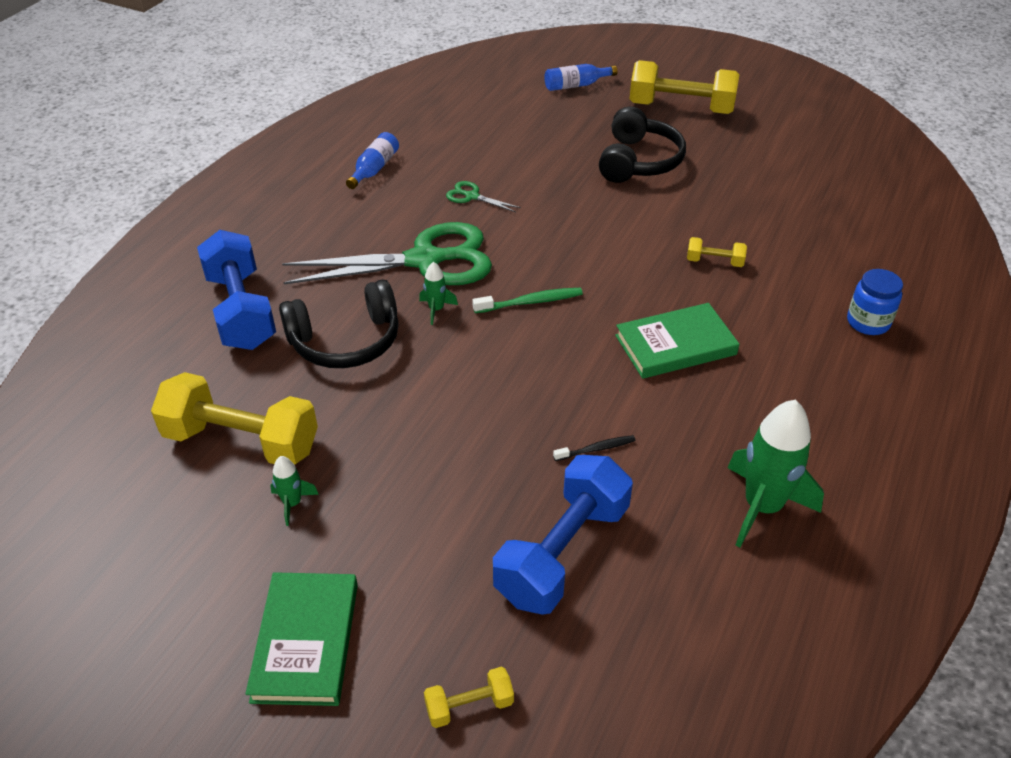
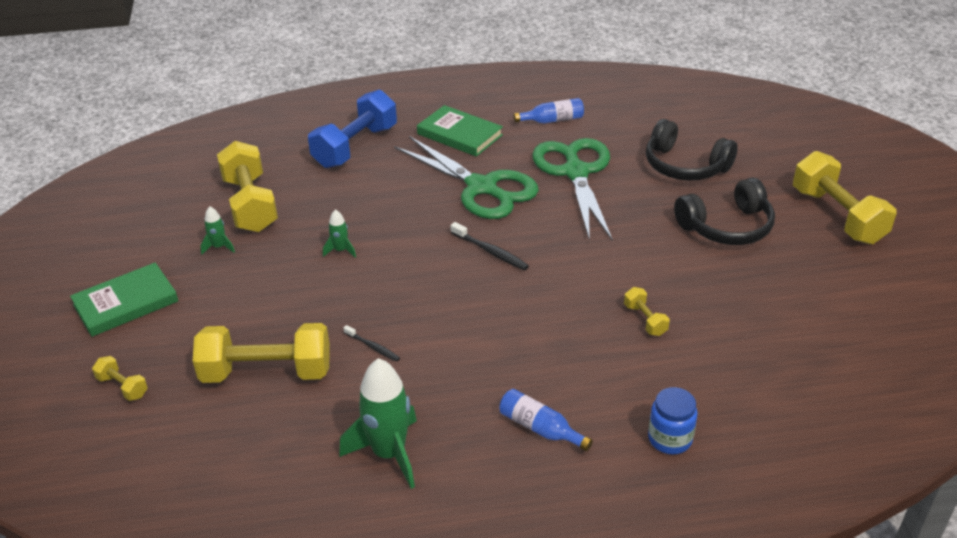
camera: 55 degrees right, 5 degrees down
black headphones [279,279,399,368] -> black headphones moved to [646,119,738,181]
green rocket [419,262,458,325] -> green rocket moved to [323,210,356,258]
green scissors [446,181,521,212] -> green scissors [532,138,613,241], size x2.46
green toothbrush [472,288,583,313] -> black toothbrush [450,222,529,270]
blue dumbbell [493,455,633,615] -> yellow dumbbell [193,323,330,383]
blue bottle [544,64,618,91] -> blue bottle moved to [499,389,593,451]
green book [615,303,739,379] -> green book moved to [417,105,503,157]

